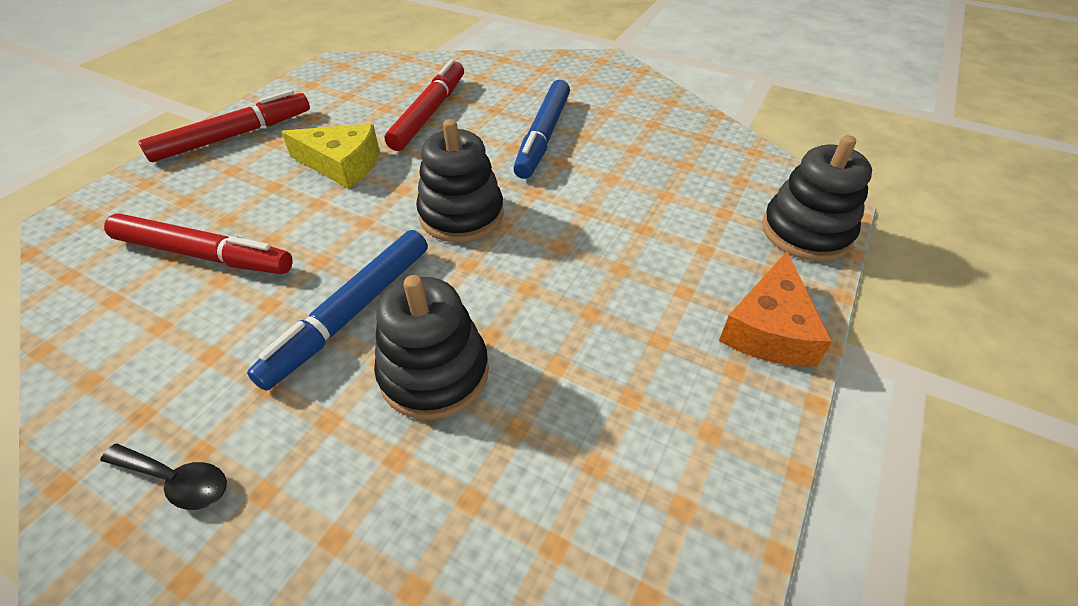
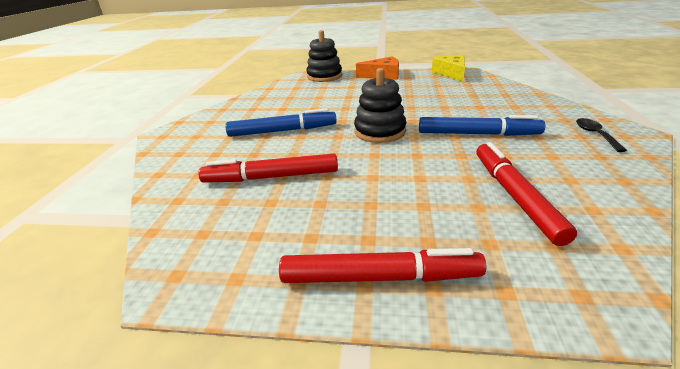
camera: 110 degrees left, 15 degrees down
red marker [139,90,310,162] -> red marker turned 150 degrees clockwise [279,248,486,283]
yellow cheese [281,124,379,189] -> yellow cheese moved to [432,55,465,82]
black stacking toy [374,275,489,420] -> none

